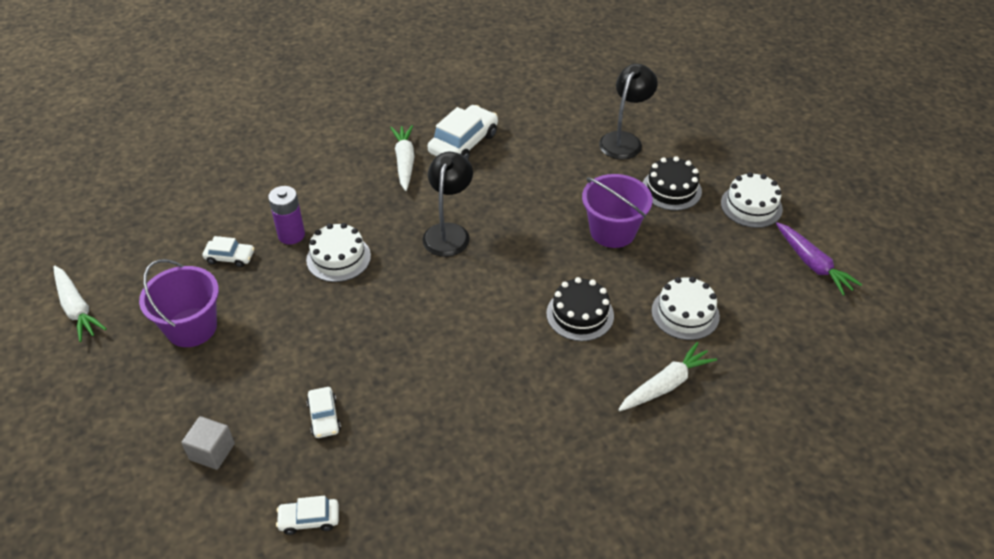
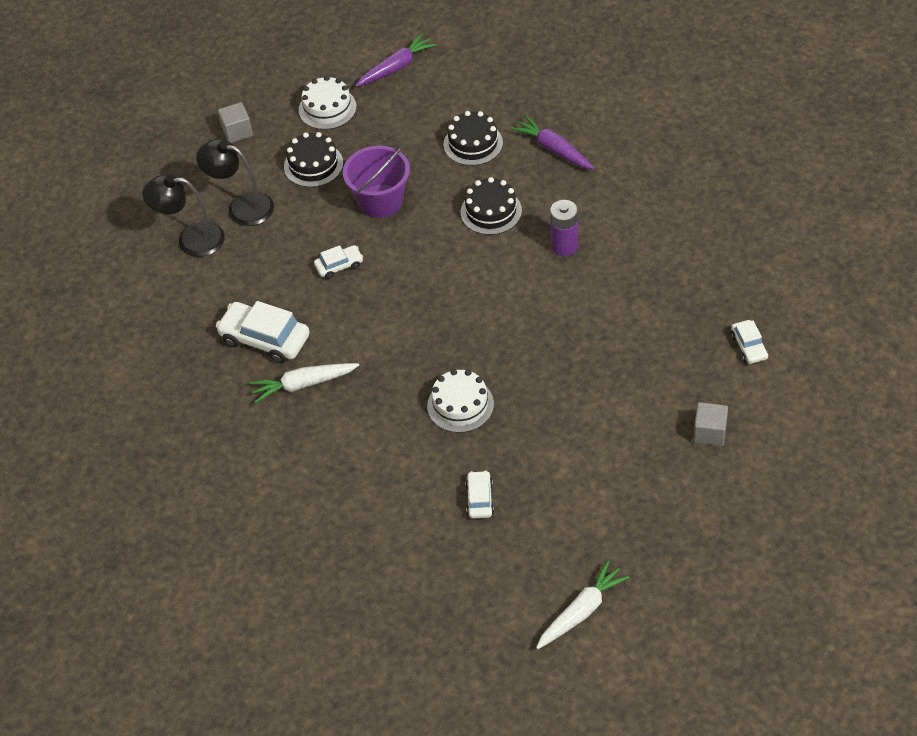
camera: 95 degrees left, 5 degrees up
purple bucket [139,259,219,347] -> none
purple battery [268,186,305,245] -> purple battery moved to [550,200,578,256]
white car [307,387,341,438] -> white car moved to [314,245,363,279]
black lamp [422,152,473,257] -> black lamp moved to [142,174,225,257]
white carrot [618,342,717,411] -> purple carrot [511,115,594,170]
white cake [651,277,720,340] -> black cake [444,111,503,166]
none -> grey cube [218,102,253,143]

